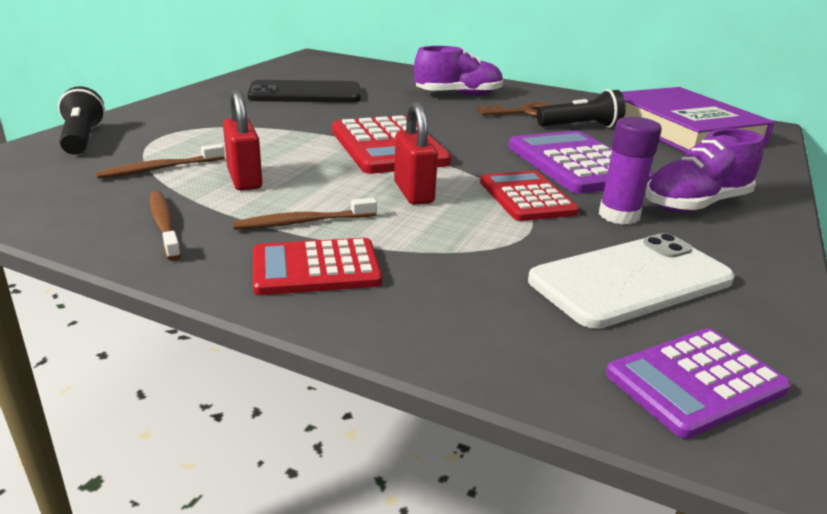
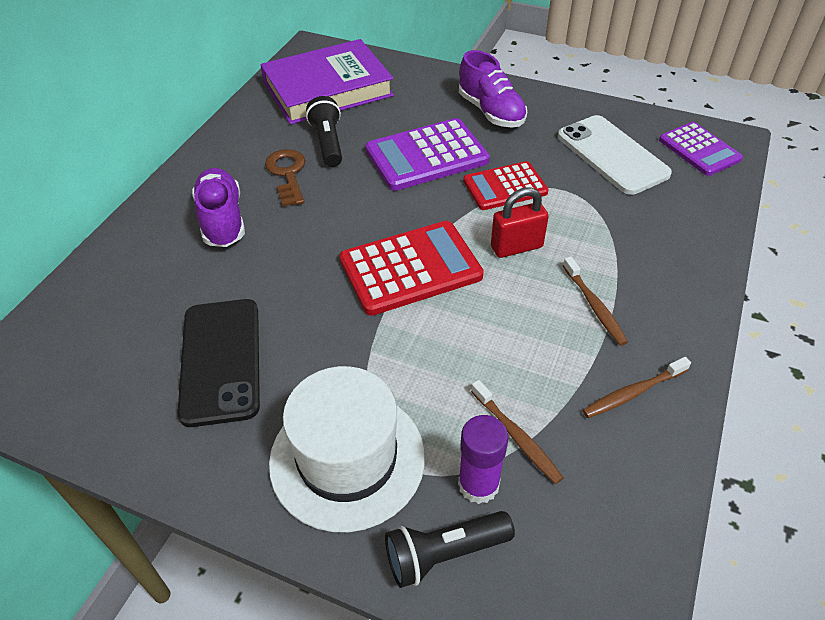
camera: 90 degrees left, 20 degrees up
red padlock [223,89,262,190] -> none
red calculator [253,238,382,295] -> none
purple glue stick [599,117,662,225] -> purple glue stick moved to [458,415,508,504]
none -> white hat [269,366,425,532]

